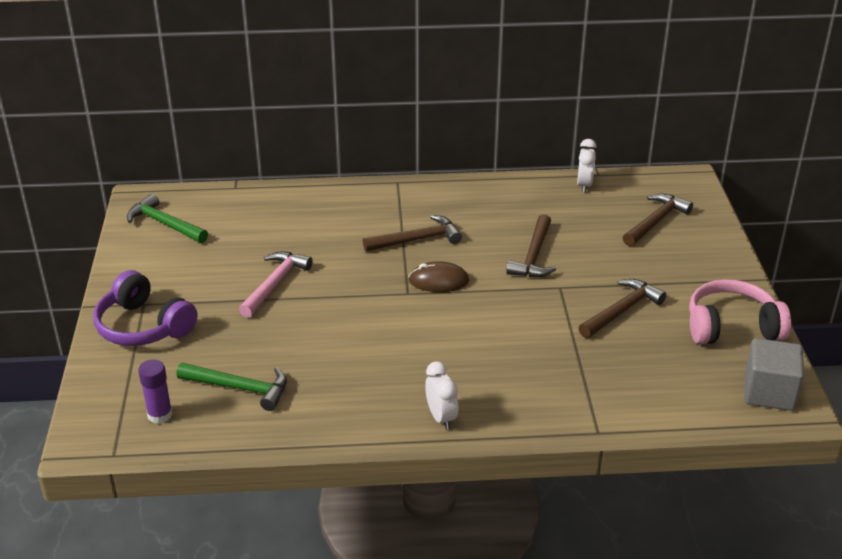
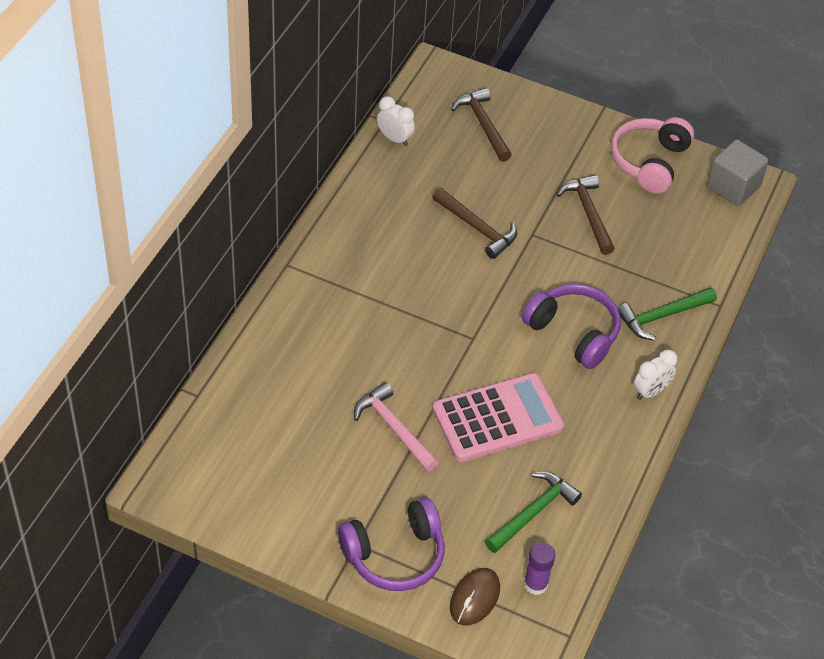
camera: 65 degrees left, 15 degrees up
green hammer [127,194,208,243] -> green hammer moved to [618,287,717,341]
brown hammer [363,215,462,252] -> none
brown mouse [409,261,469,292] -> brown mouse moved to [450,568,500,626]
white clock [425,361,459,430] -> white clock turned 135 degrees clockwise [634,350,677,400]
none -> pink calculator [432,373,564,462]
none -> purple headphones [522,284,621,369]

